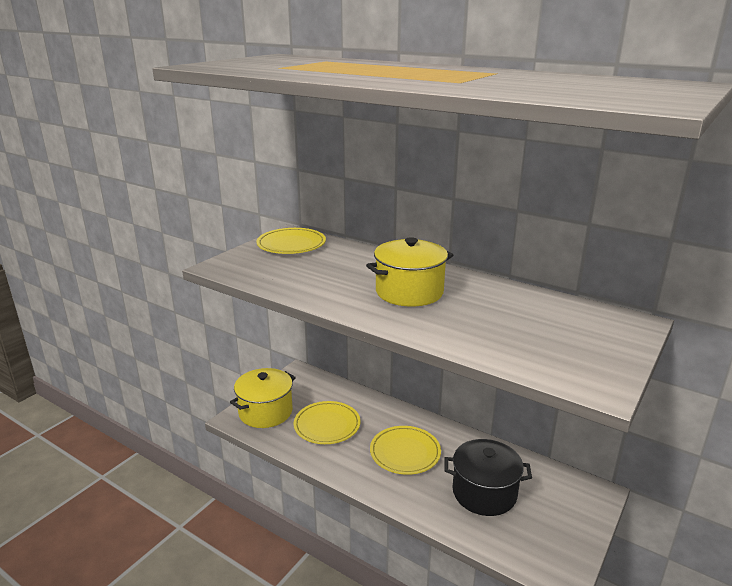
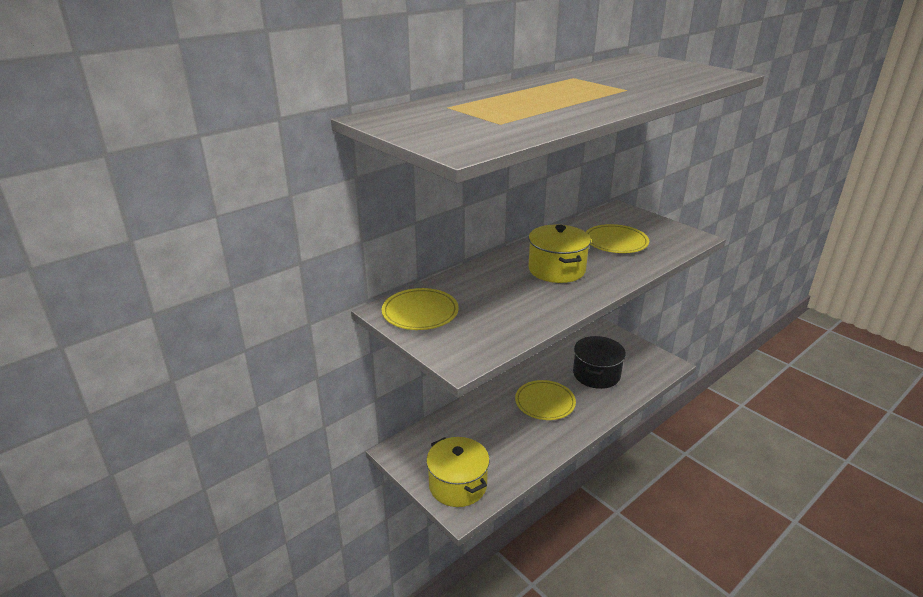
camera: 75 degrees left, 5 degrees up
yellow plate [294,401,361,444] -> yellow plate moved to [586,224,649,253]

